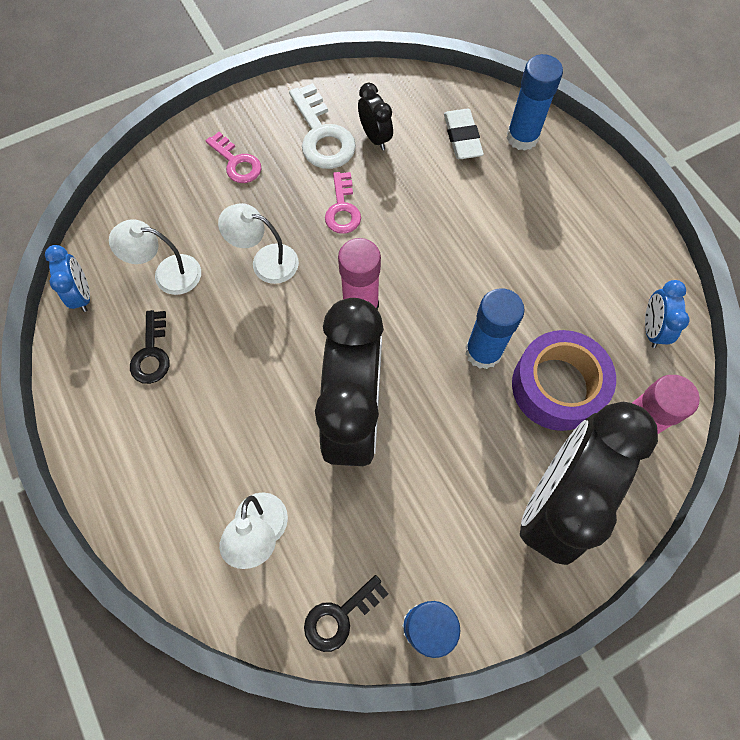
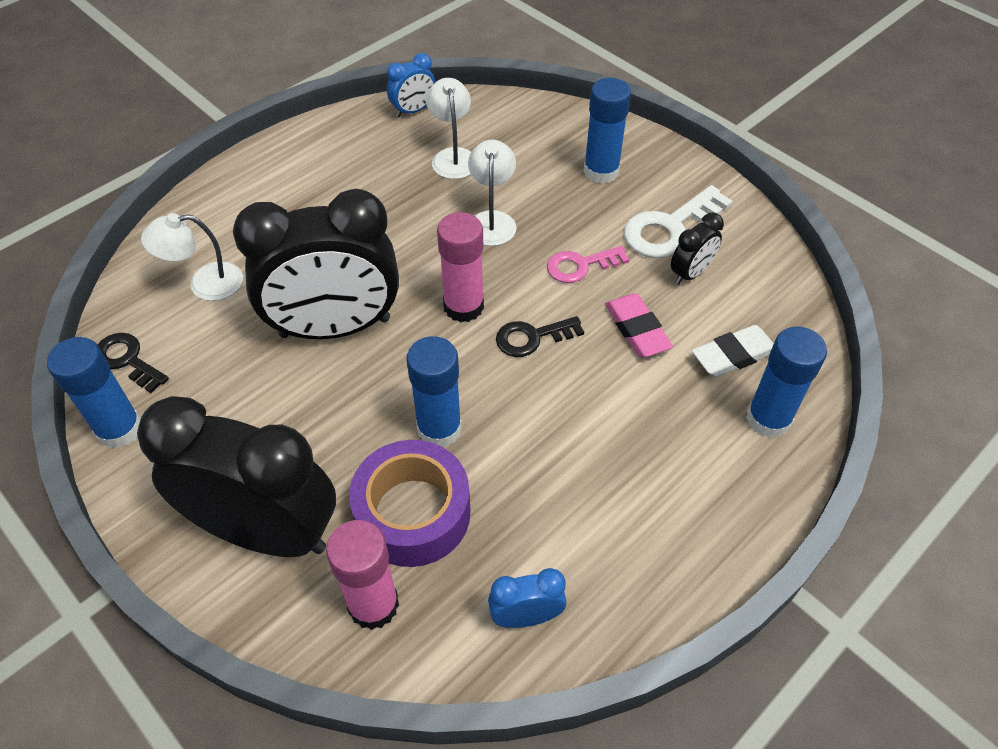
camera: 75 degrees right, 15 degrees down
black key [130,310,170,384] -> black key moved to [496,316,584,357]
pink key [206,132,261,183] -> blue glue stick [583,78,631,184]
none -> pink eraser [605,293,673,357]

